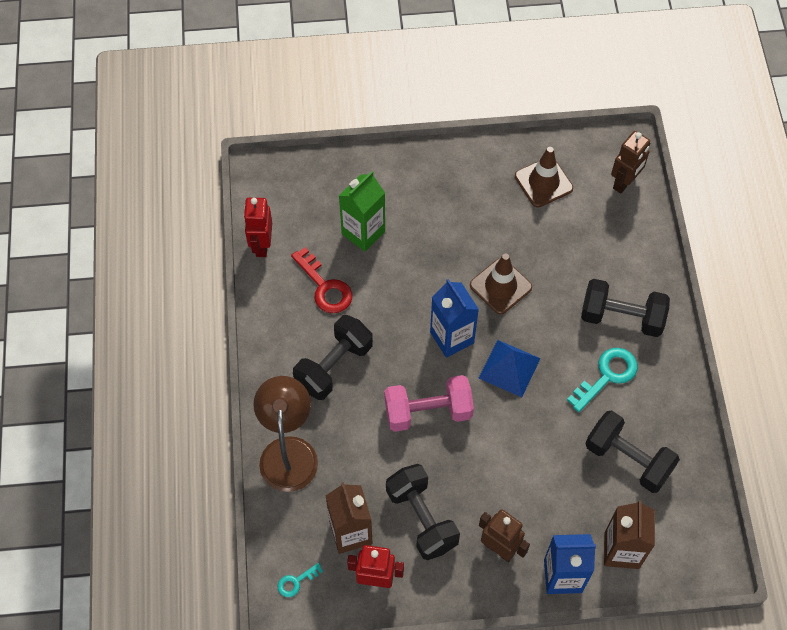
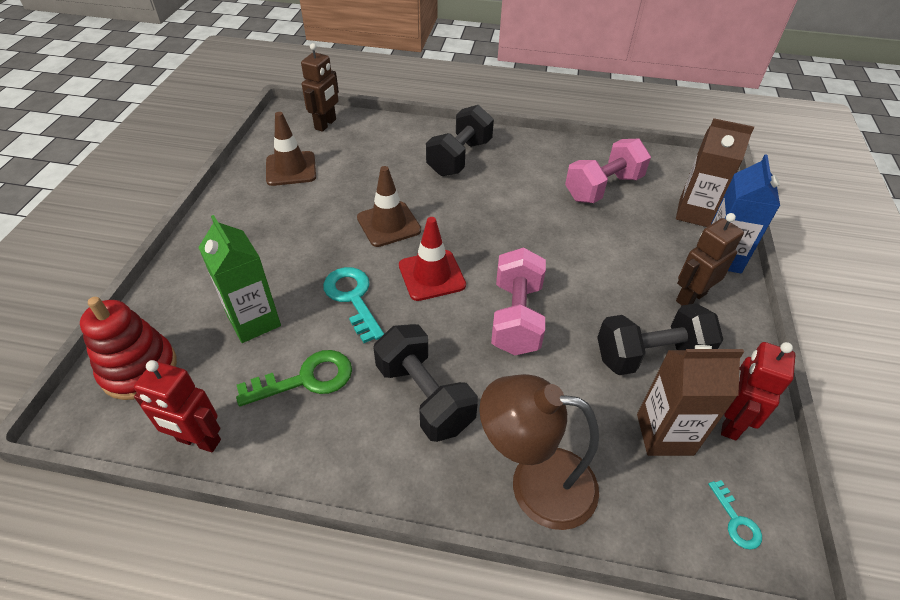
camera: 75 degrees left, 15 degrees down
red key [291,247,352,313] -> green key [236,350,352,406]
blue carton [430,279,479,358] -> red traffic cone [399,217,466,301]
blue pyramid [479,340,541,397] -> none
turquoise key [567,348,638,412] -> turquoise key moved to [323,267,384,343]
black dumbbell [585,411,680,493] -> pink dumbbell [565,139,651,203]
brown robot [611,131,650,194] -> brown robot turned 60 degrees clockwise [301,43,339,132]
none -> red stacking toy [80,297,177,400]

